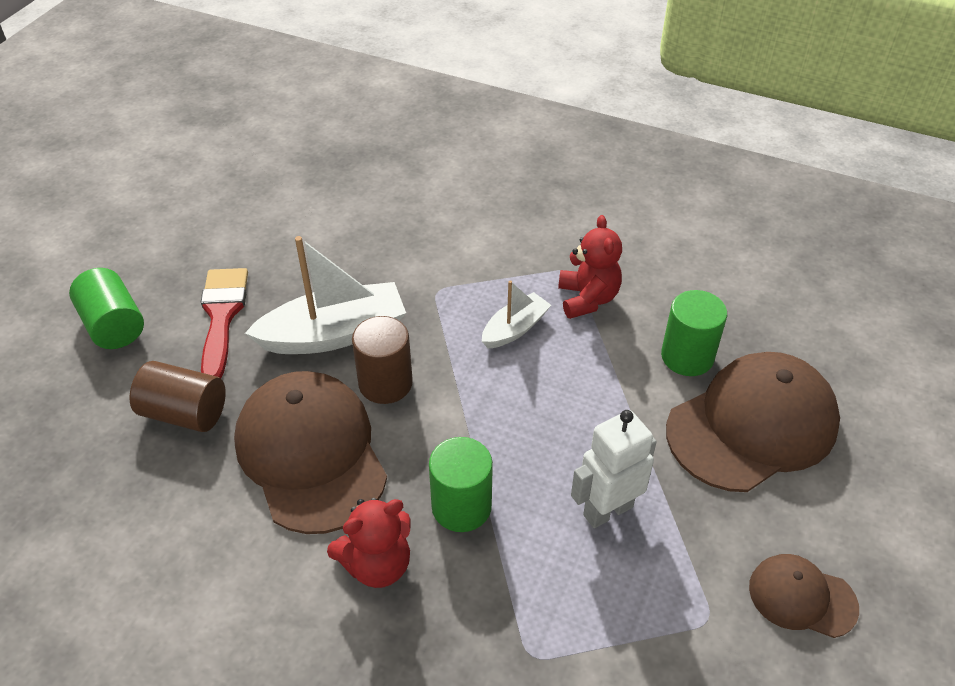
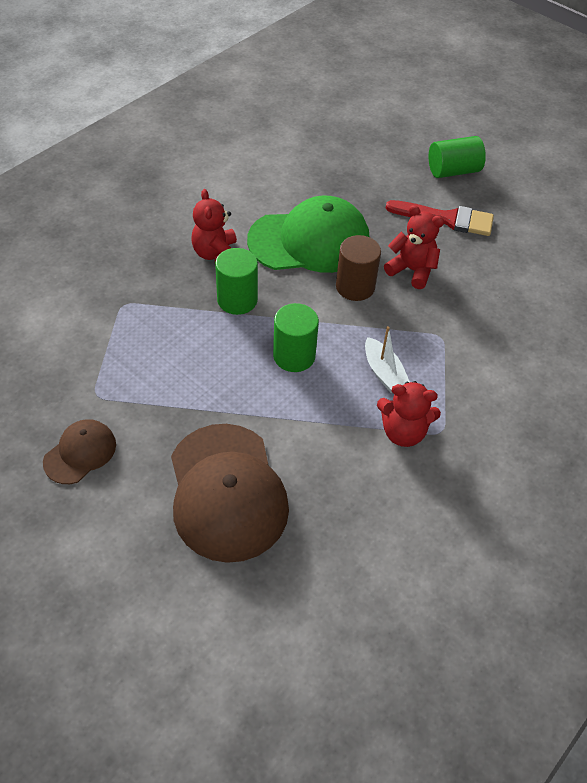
camera: 105 degrees right, 5 degrees up
brown cylinder [130,361,226,432] -> none
brown cap [234,371,387,534] -> green cap [247,196,369,273]
white boat [245,236,406,354] -> red teddy bear [384,205,444,289]
white robot [571,410,657,528] -> none
green cylinder [661,290,727,376] -> green cylinder moved to [273,303,319,372]

